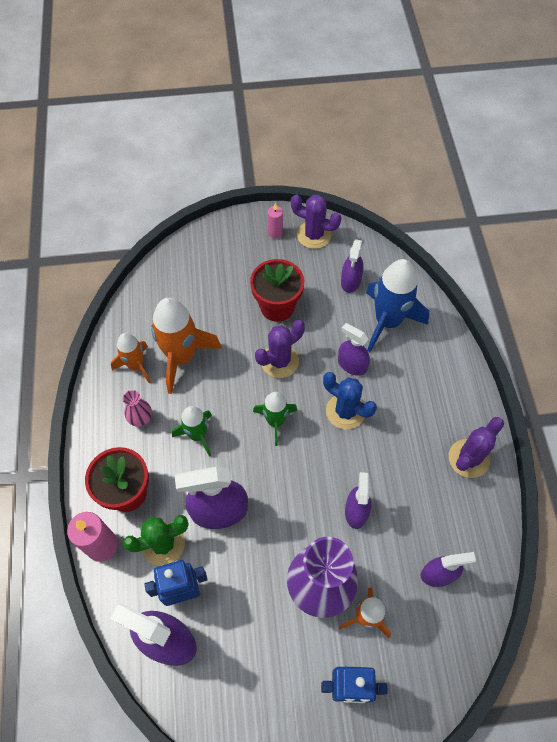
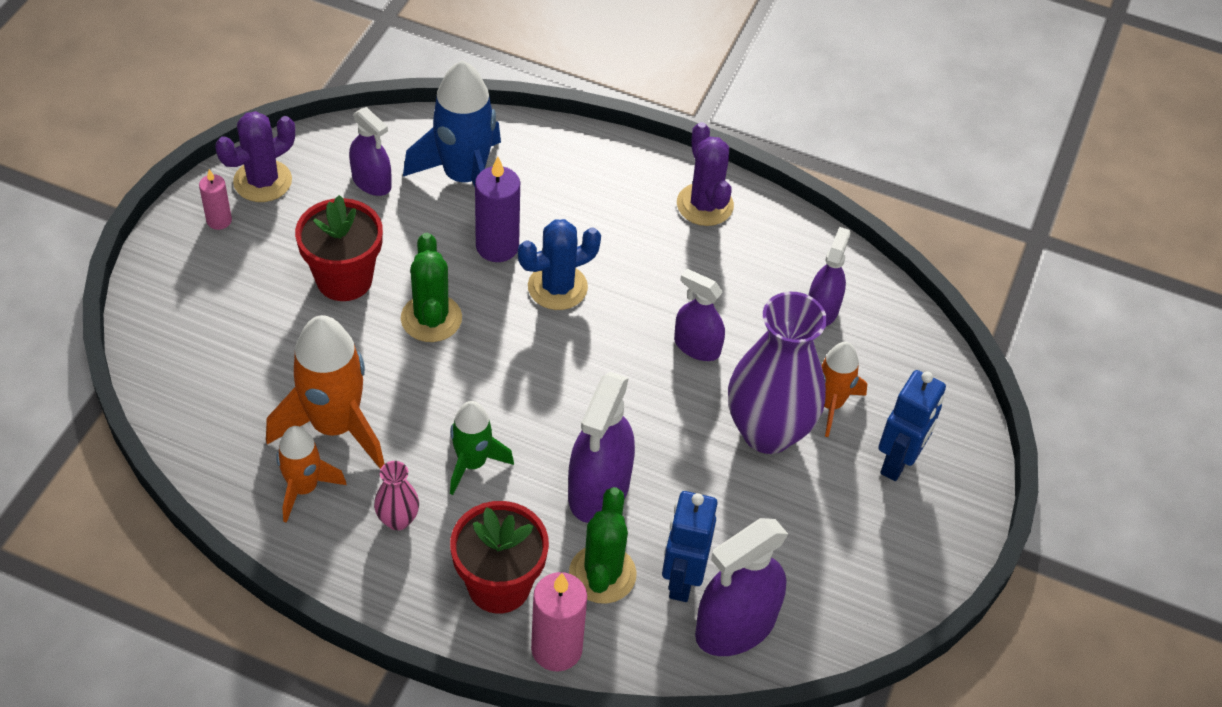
camera: 65 degrees left, 10 degrees down
green rocket [253,392,298,446] -> none
purple cactus [255,320,305,378] -> green cactus [401,233,462,342]
purple spray bottle [338,323,370,376] -> purple candle [475,156,520,262]

